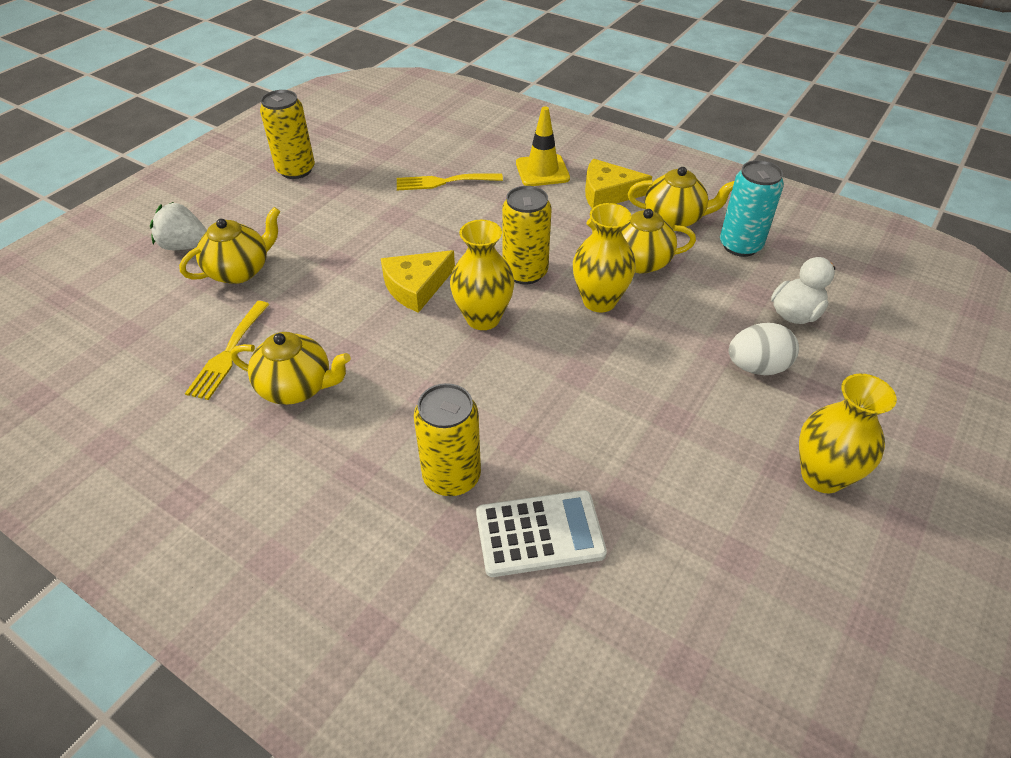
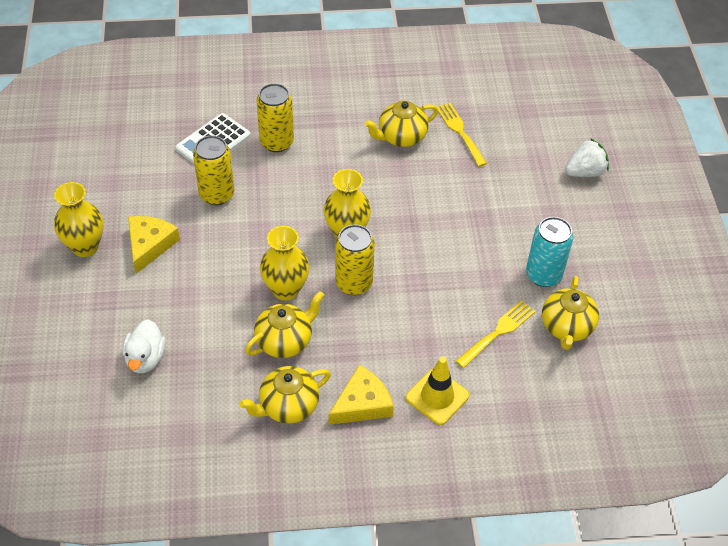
camera: 140 degrees right, 5 degrees up
yellow teapot [179,207,280,284] -> yellow teapot moved to [542,276,599,350]
yellow can [260,90,315,179] -> yellow can moved to [193,135,234,205]
yellow cheese [381,250,455,313] -> yellow cheese moved to [128,216,180,274]
turquoise can [720,160,784,257] -> turquoise can moved to [526,217,573,287]
white egg [729,323,799,375] -> none

